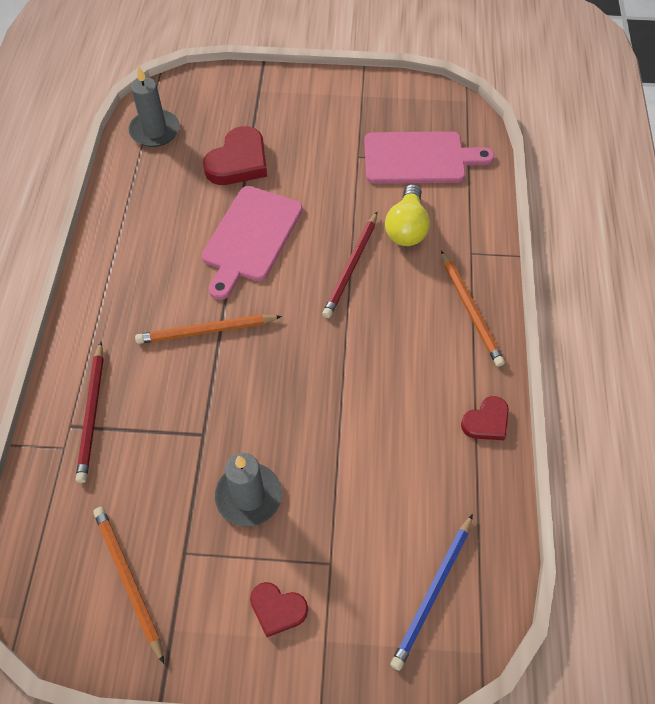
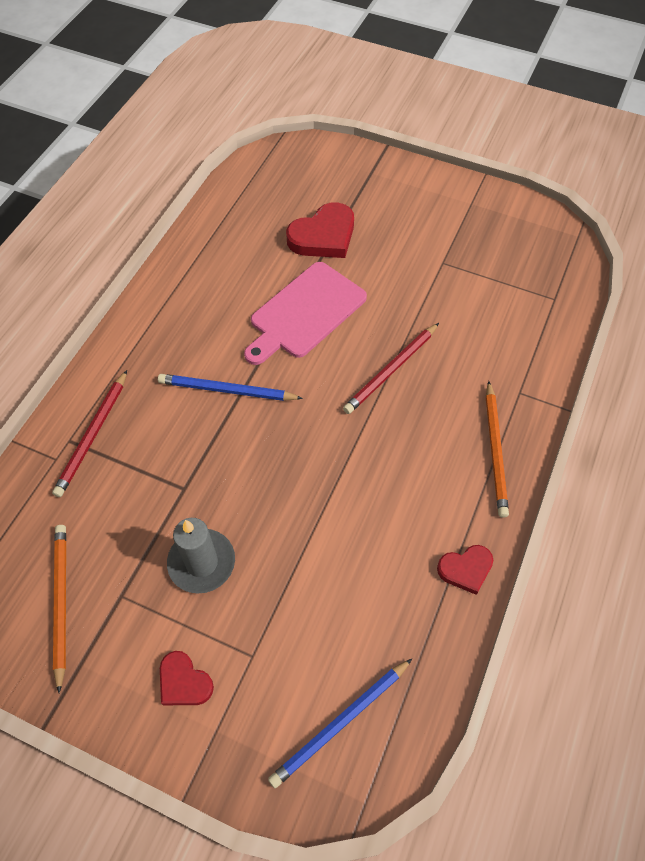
camera: 20 degrees right, 0 degrees up
grey candle [129,66,180,147] -> none
orange pencil [135,314,282,344] -> blue pencil [158,374,303,401]
pink cutting board [364,131,495,184] -> none
yellow light bulb [385,184,430,246] -> none

